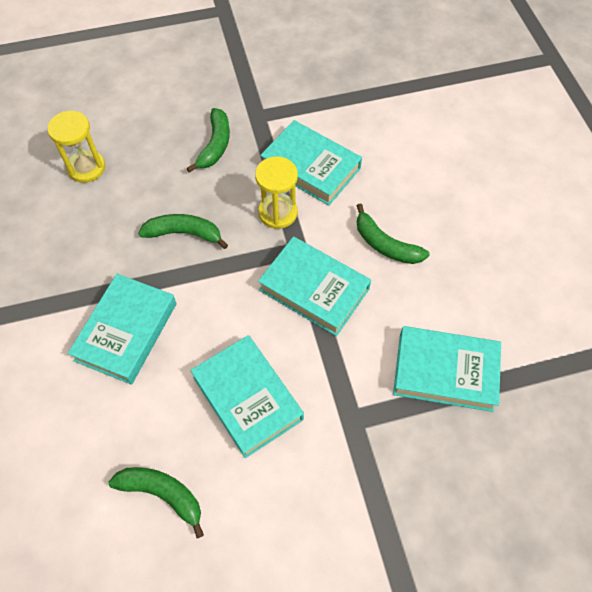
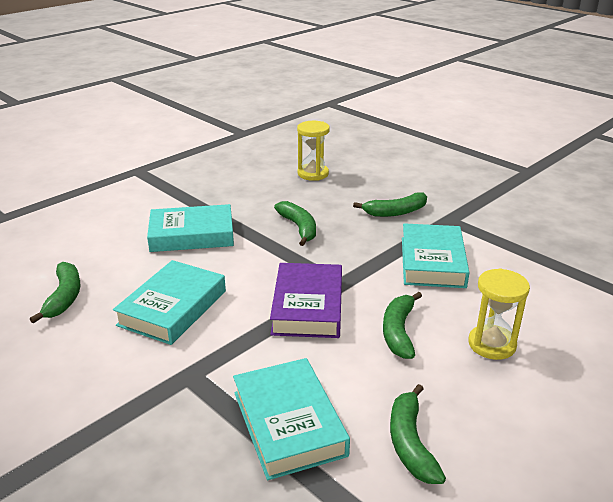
camera: 60 degrees right, 30 degrees down
yellow hourglass [255,157,298,229] -> yellow hourglass moved to [468,268,530,360]
turquoise book [258,236,371,336] -> purple book [270,263,342,338]
none -> green banana [390,384,446,484]

